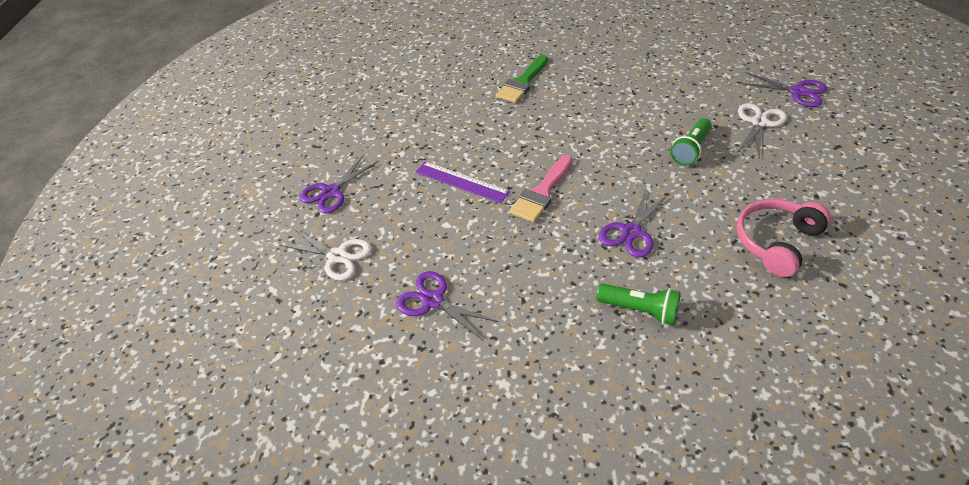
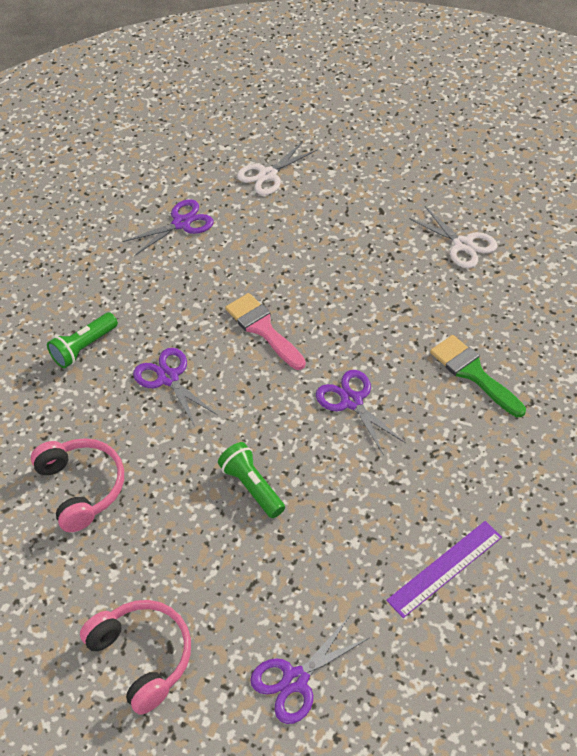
camera: 110 degrees right, 5 degrees up
purple scissors [299,155,379,214] -> purple scissors moved to [316,370,406,455]
purple ruler [415,161,510,203] -> purple ruler moved to [386,521,502,618]
white scissors [737,103,787,159] -> white scissors moved to [409,206,498,268]
none -> pink headphones [80,600,191,715]

